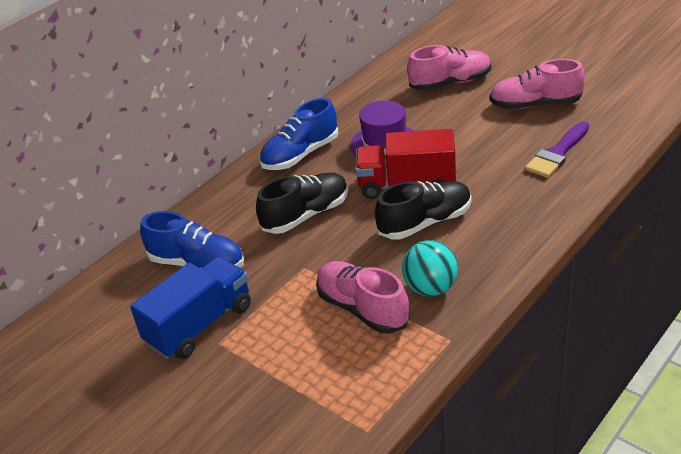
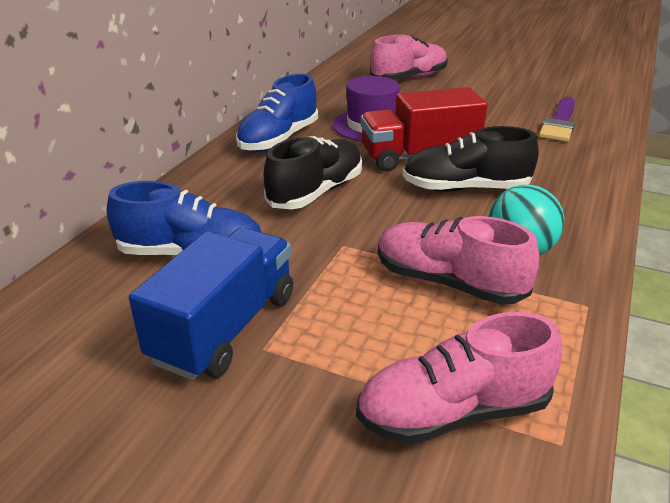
camera: 20 degrees left, 5 degrees down
black shoe [375,181,472,240] -> black shoe turned 135 degrees counterclockwise [402,126,538,192]
pink shoe [489,59,585,109] -> pink shoe moved to [356,312,563,444]

